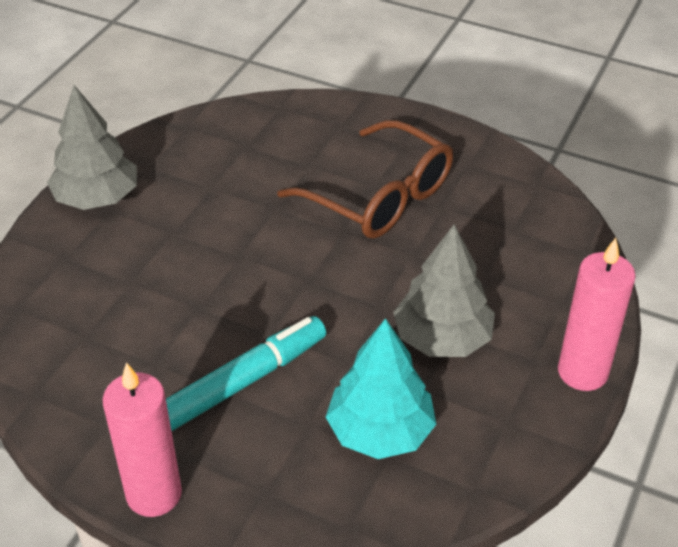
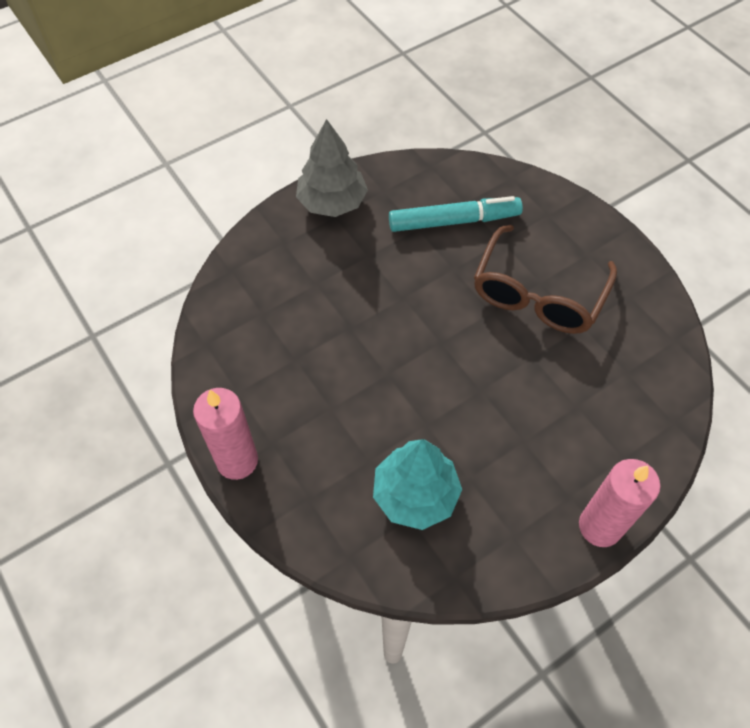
camera: 30 degrees right, 15 degrees up
turquoise marker [166,316,326,431] -> turquoise marker moved to [389,196,523,232]
brown glasses [277,120,453,239] -> brown glasses turned 45 degrees clockwise [474,225,617,334]
grey tree [393,225,495,357] -> none

